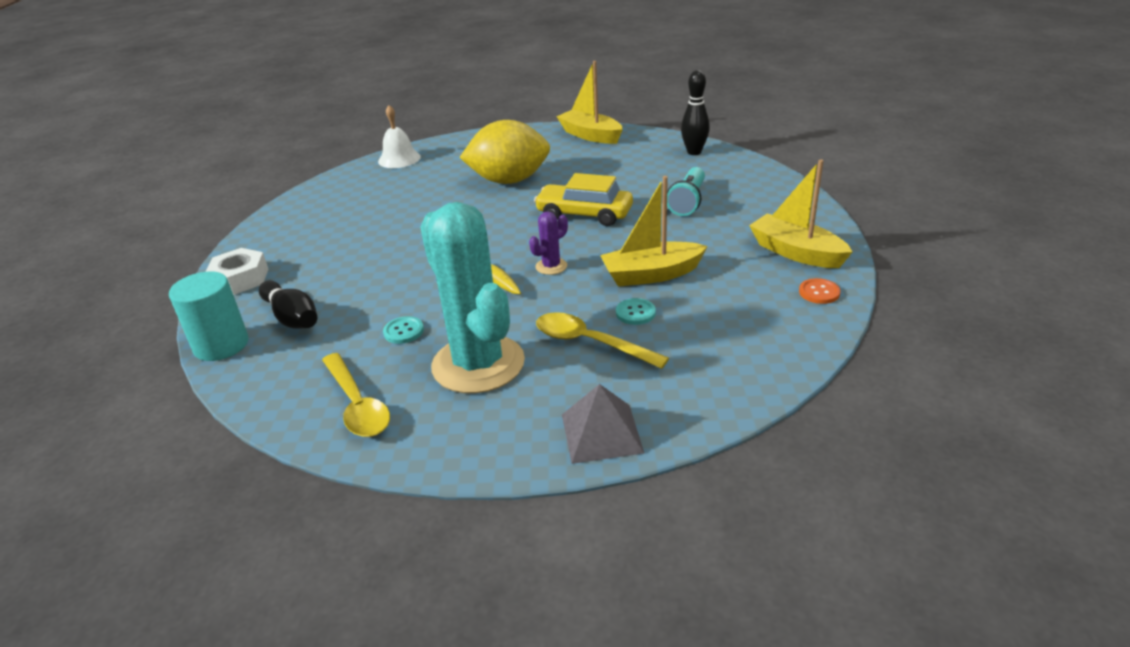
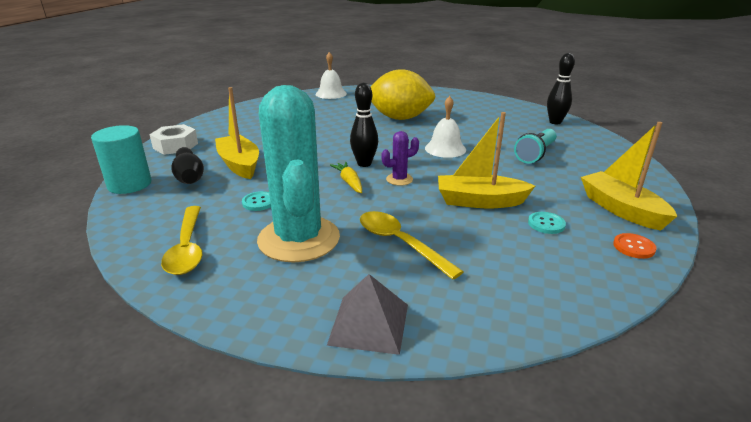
camera: 15 degrees right, 5 degrees down
yellow car [534,173,633,226] -> white bell [425,96,466,158]
yellow boat [556,61,623,144] -> yellow boat moved to [215,87,259,179]
turquoise button [616,298,656,325] -> turquoise button moved to [528,212,566,234]
none -> black bowling pin [350,83,378,167]

